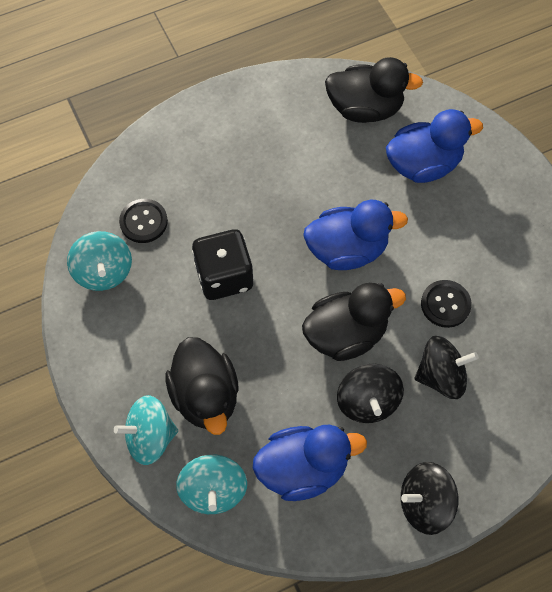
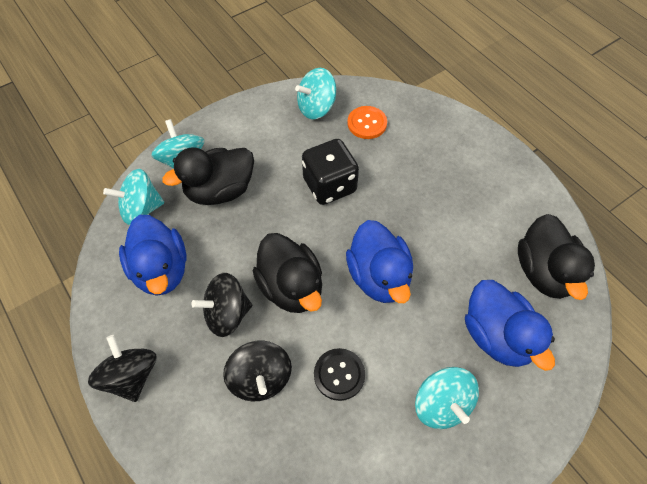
camera: 80 degrees right, 5 degrees down
black button [119,199,168,243] -> orange button [347,106,387,139]
none -> turquoise spinning top [415,367,479,429]

